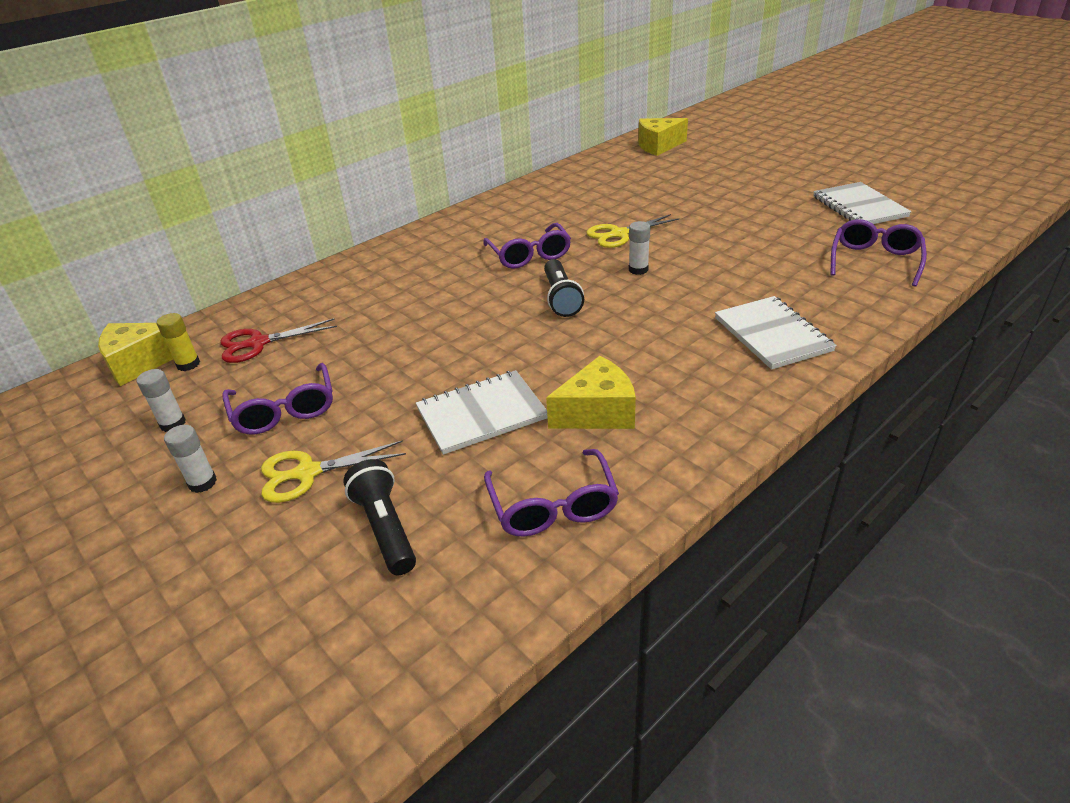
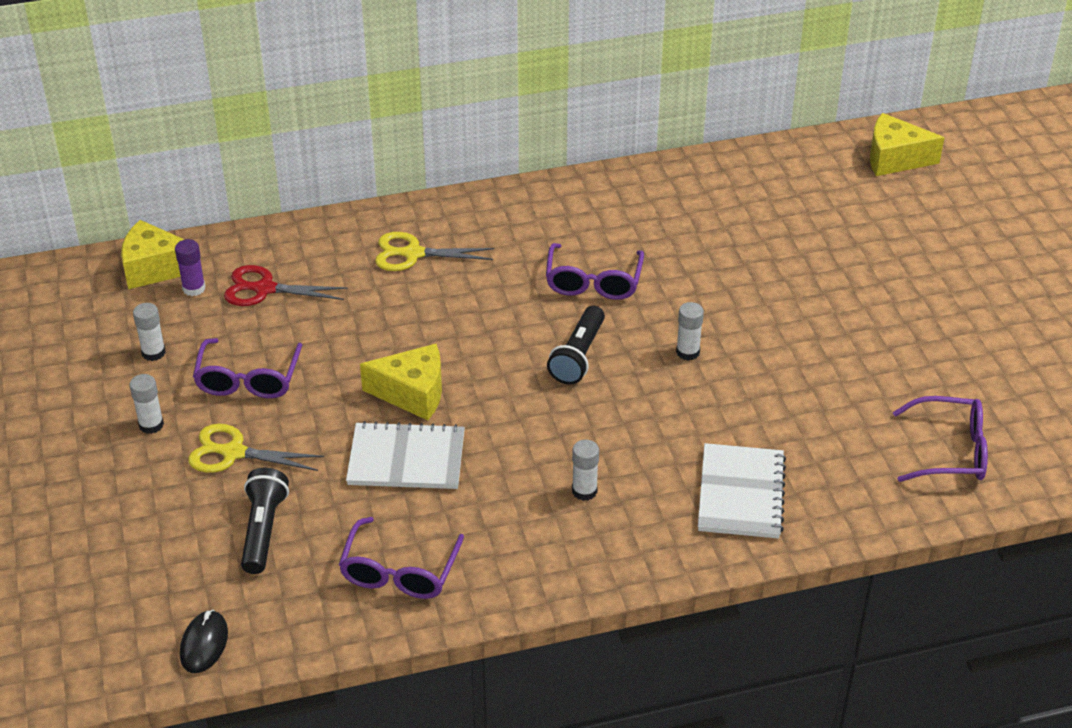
camera: 25 degrees right, 5 degrees up
yellow glue stick [157,313,200,371] -> purple glue stick [175,239,205,296]
yellow cheese [546,356,636,429] -> yellow cheese moved to [360,344,442,420]
yellow scissors [586,214,680,248] -> yellow scissors moved to [375,232,494,271]
white notebook [813,182,912,224] -> none
purple glasses [831,219,927,287] -> purple glasses turned 45 degrees clockwise [893,396,988,482]
none -> black mouse [180,610,228,673]
none -> white glue stick [572,439,599,501]

